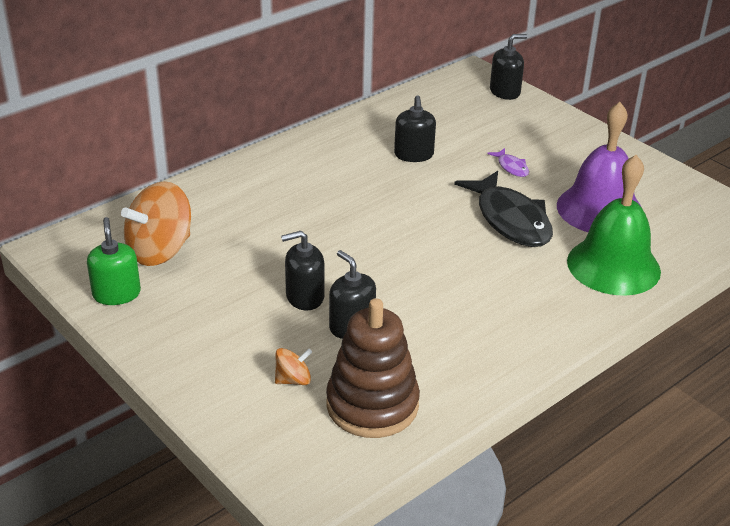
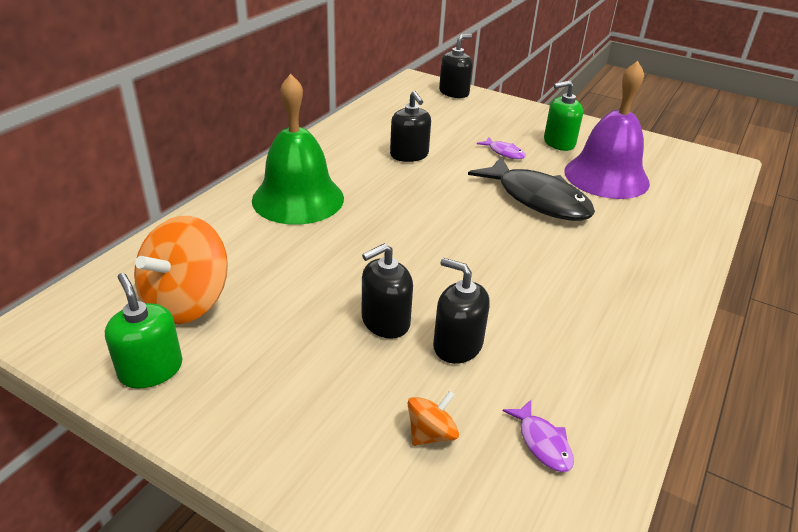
camera: 20 degrees left, 0 degrees up
brown stacking toy [326,298,420,438] -> purple fish [502,400,574,472]
green bell [567,155,661,296] -> green bell moved to [252,74,344,225]
none -> green soap dispenser [544,80,583,151]

